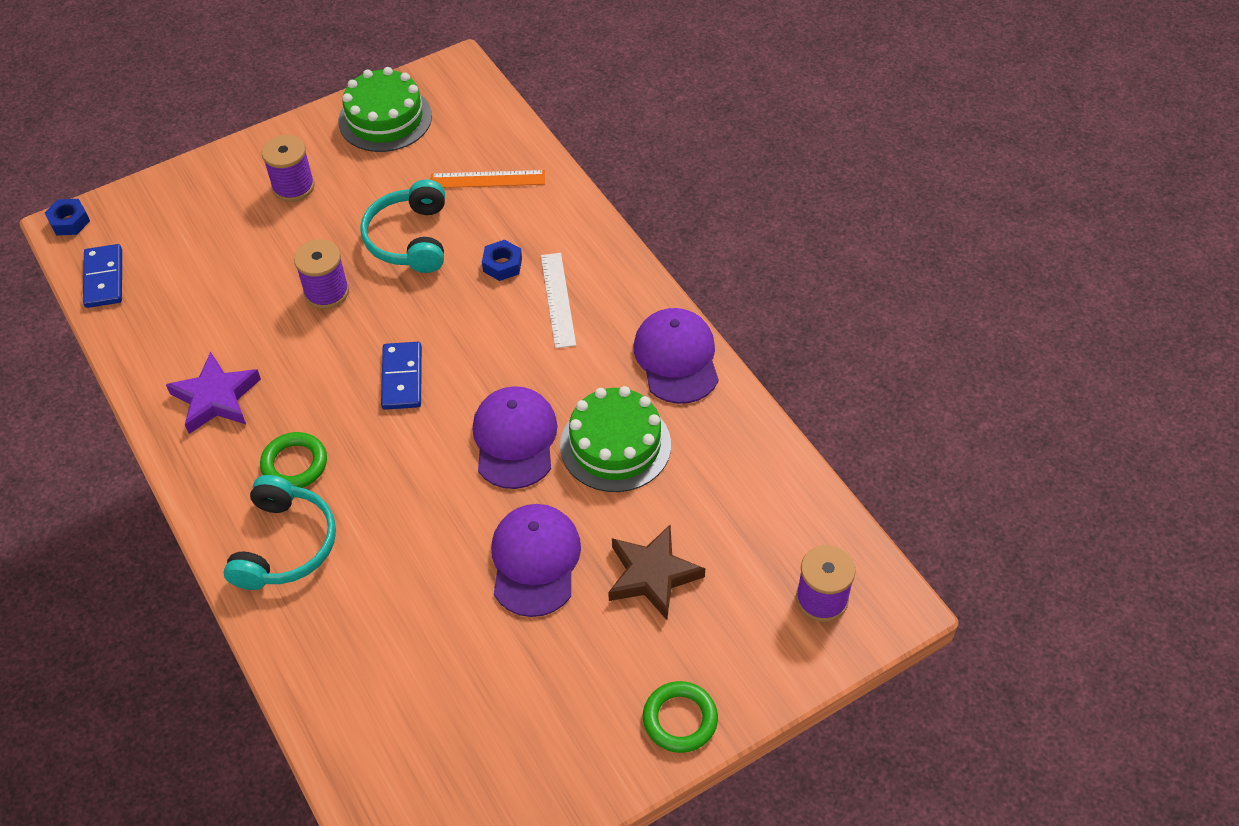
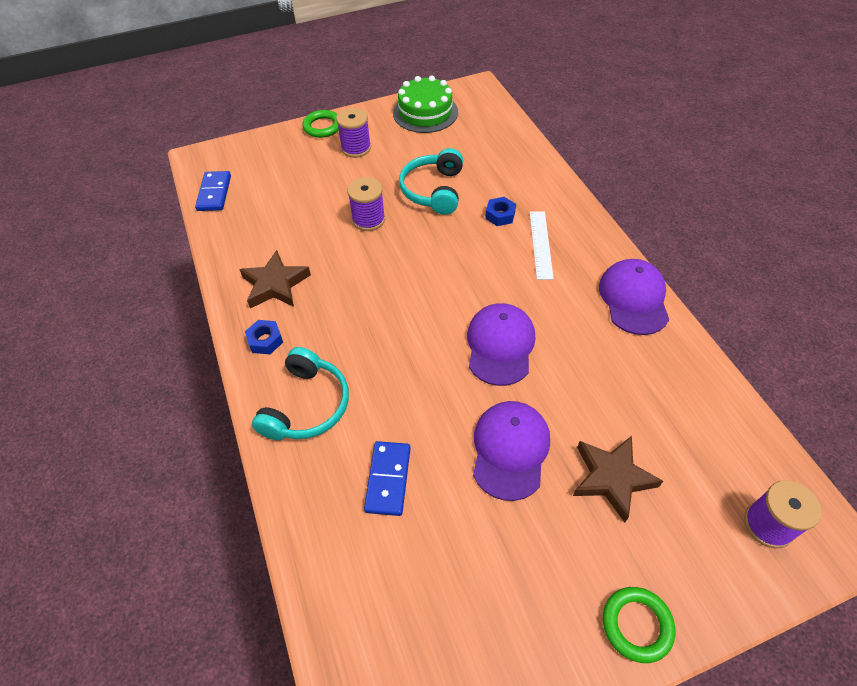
camera: 10 degrees right, 0 degrees up
blue nut [45,199,90,236] -> blue nut moved to [245,320,283,355]
purple star [166,352,261,434] -> brown star [239,250,311,308]
green ring [260,432,327,488] -> green ring moved to [302,110,339,138]
blue domino [381,342,422,410] -> blue domino moved to [364,441,411,516]
orange ruler [431,170,545,188] -> none
green cake [560,386,671,492] -> none

